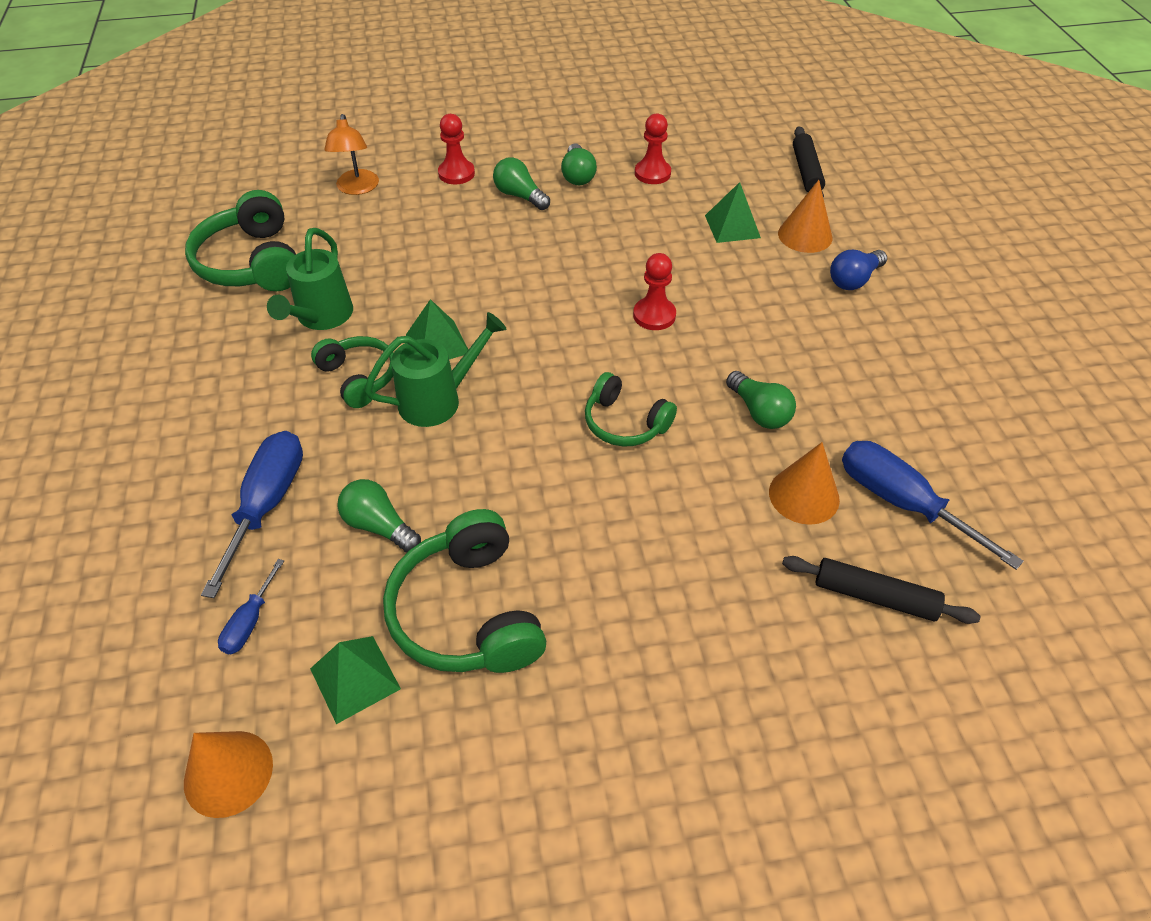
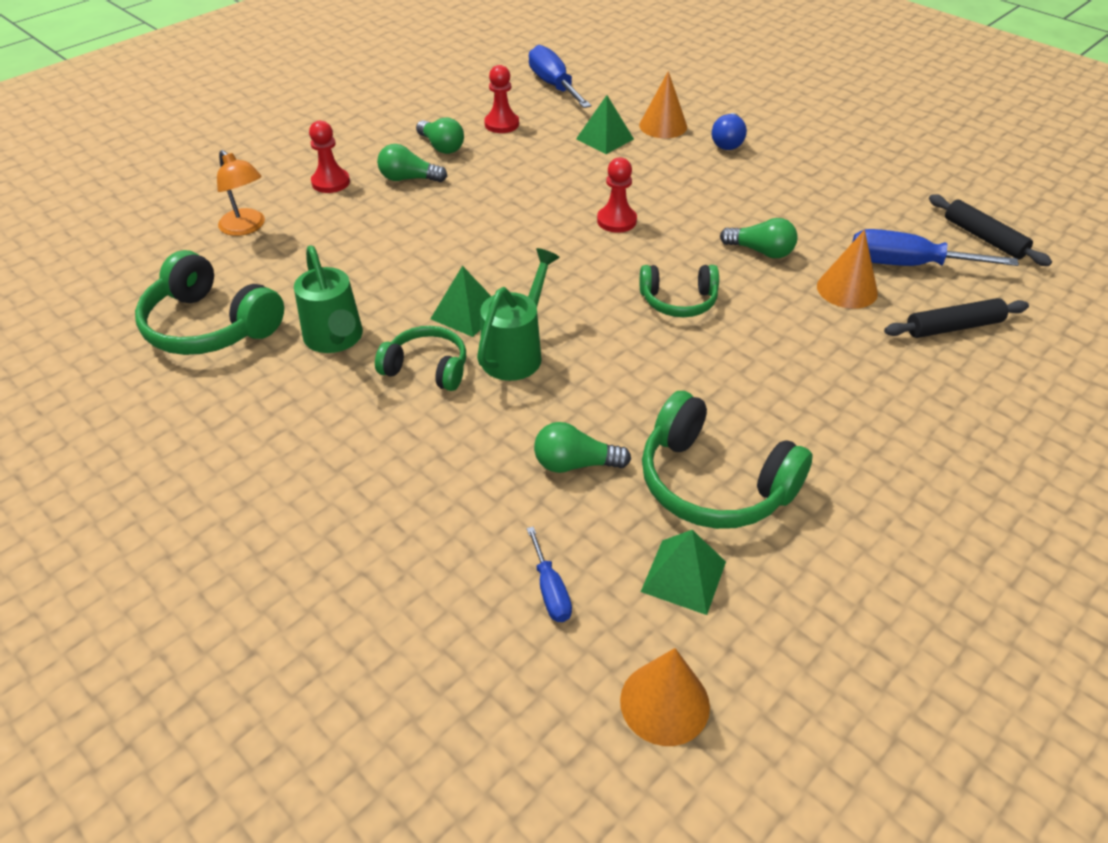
camera: 35 degrees left, 5 degrees down
blue screwdriver [201,431,303,598] -> blue screwdriver moved to [529,45,592,108]
black rolling pin [793,126,825,198] -> black rolling pin moved to [929,194,1052,266]

